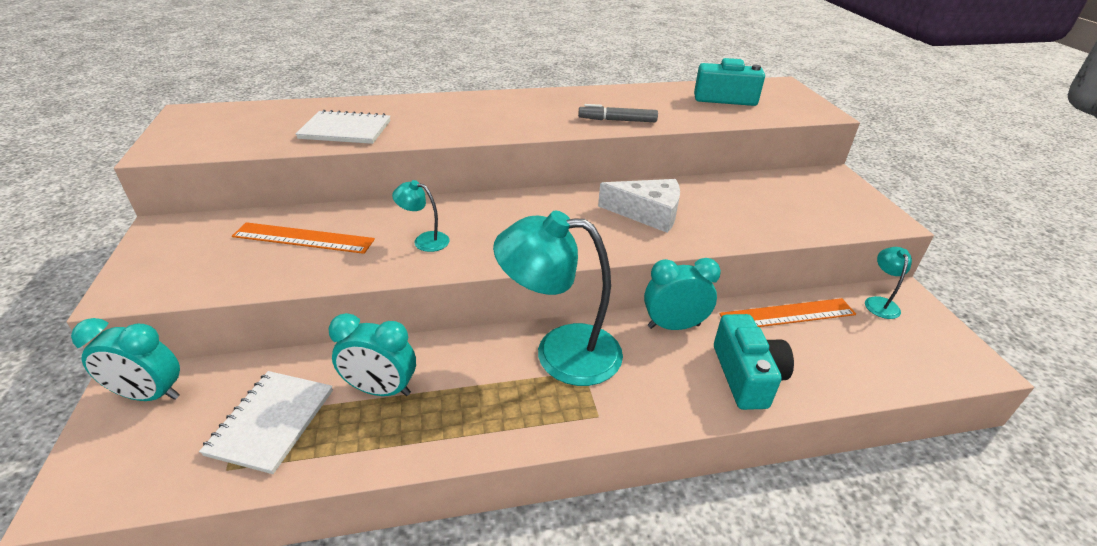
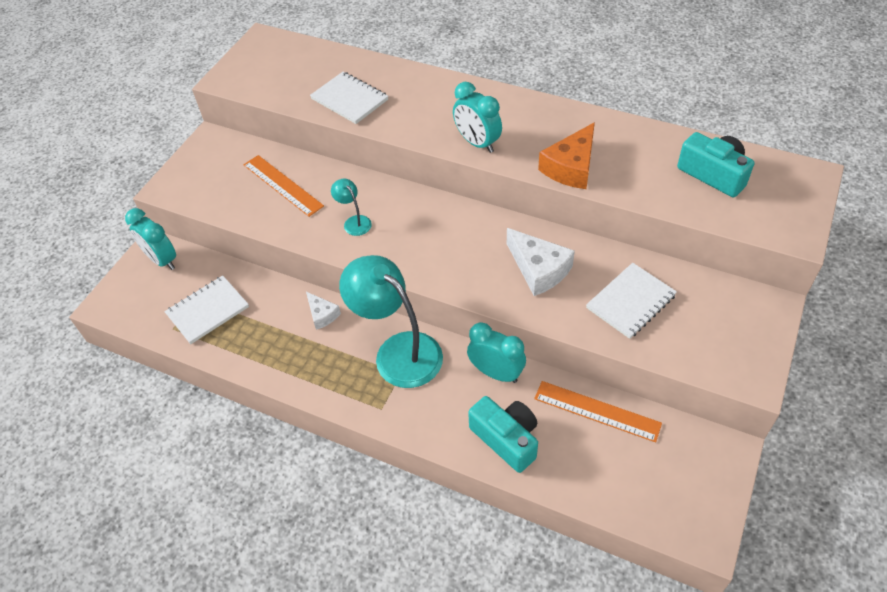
camera: 40 degrees right, 15 degrees up
turquoise clock [329,313,416,396] -> turquoise clock moved to [453,82,502,153]
grey marker [578,104,658,122] -> orange cheese [538,122,595,189]
turquoise camera [714,314,794,410] -> turquoise camera turned 75 degrees counterclockwise [468,396,538,473]
turquoise lamp [865,247,912,319] -> none
none -> white cheese [306,292,341,330]
none -> white notebook [586,263,677,339]

